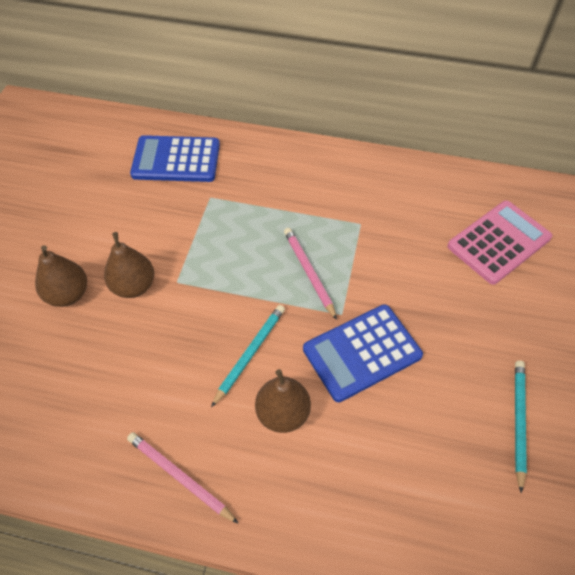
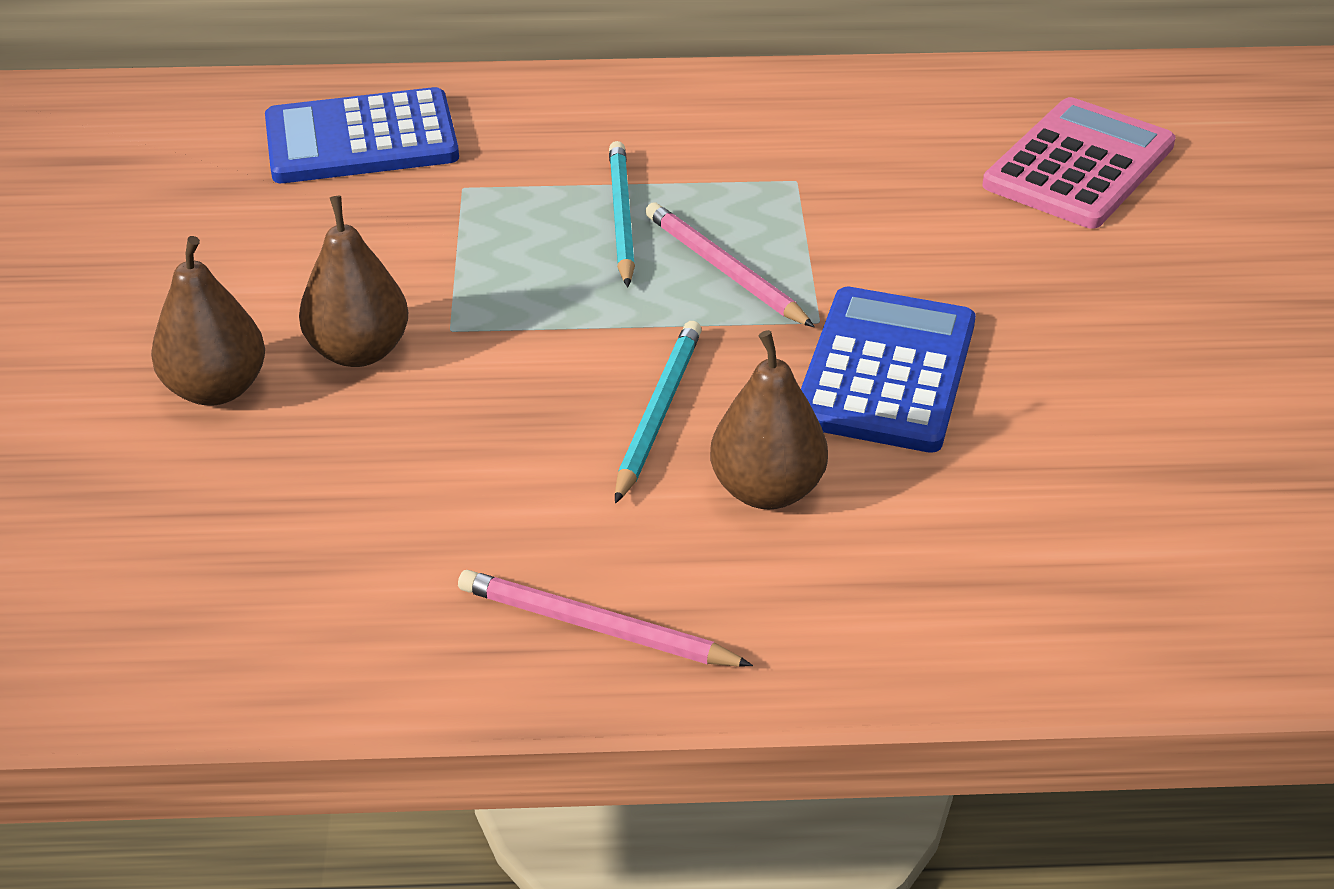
camera: 15 degrees left, 15 degrees down
blue calculator [303,304,423,402] -> blue calculator turned 150 degrees clockwise [801,287,976,453]
turquoise pencil [515,361,527,493] -> turquoise pencil moved to [609,141,635,287]

